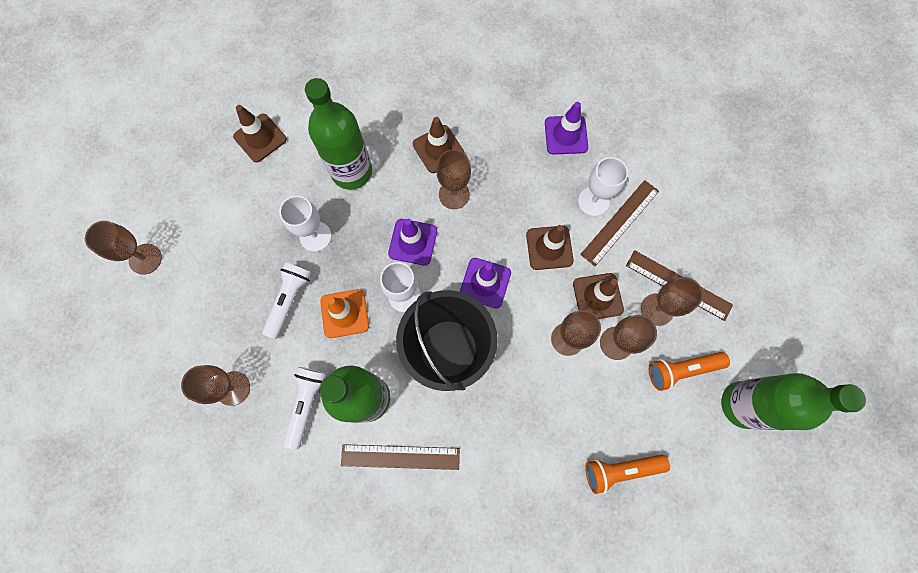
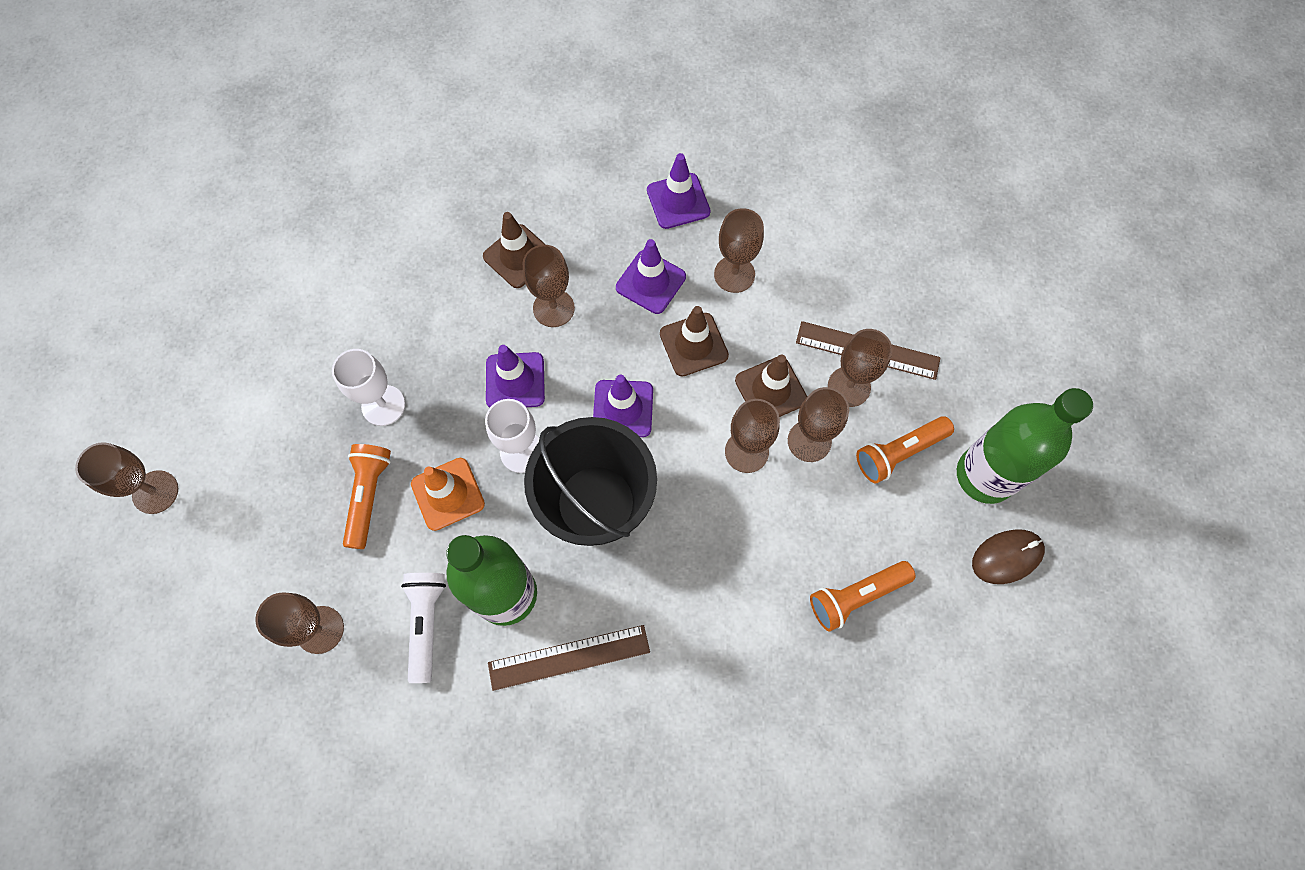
camera: 15 degrees left, 5 degrees down
brown traffic cone [233,105,287,162] -> none
white flashlight [262,262,312,339] -> orange flashlight [343,444,391,549]
green bottle [305,78,372,190] -> none
white goblet [578,157,628,216] -> brown goblet [714,208,764,293]
brown ruler [580,180,659,266] -> none
none -> purple traffic cone [616,239,686,314]
none -> brown mouse [972,529,1045,584]

